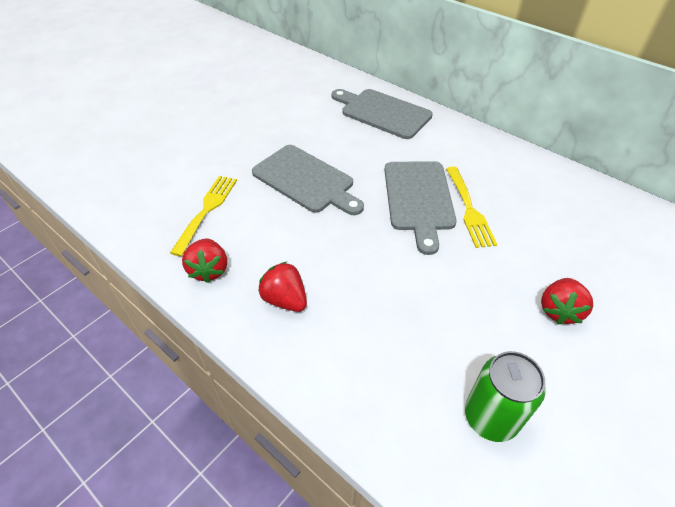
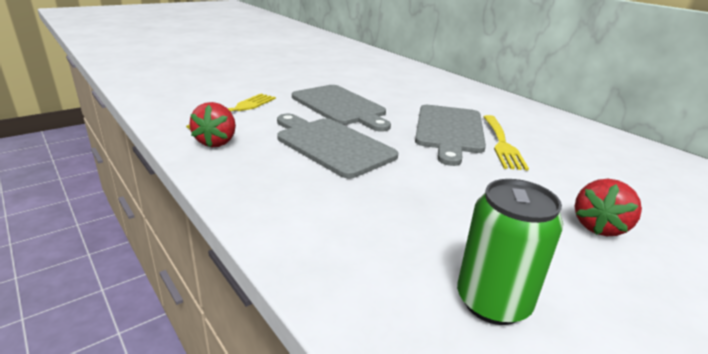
camera: 10 degrees right, 20 degrees down
red strawberry [258,261,307,312] -> none
grey cutting board [332,89,432,139] -> grey cutting board moved to [277,114,398,178]

